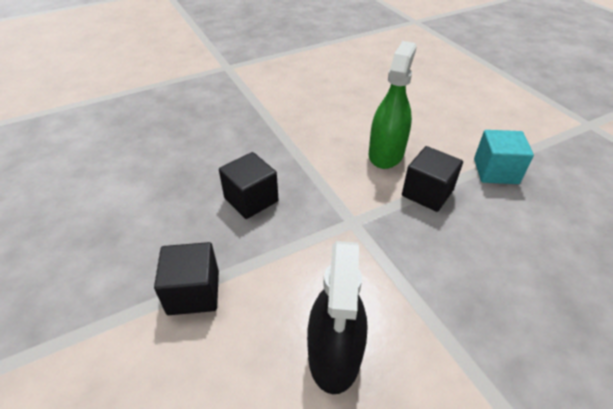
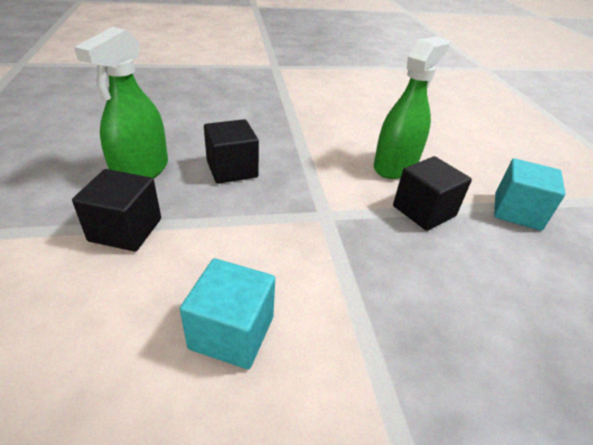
camera: 15 degrees right, 5 degrees down
black spray bottle [307,241,368,394] -> turquoise cube [180,258,275,369]
none -> green spray bottle [74,27,168,179]

